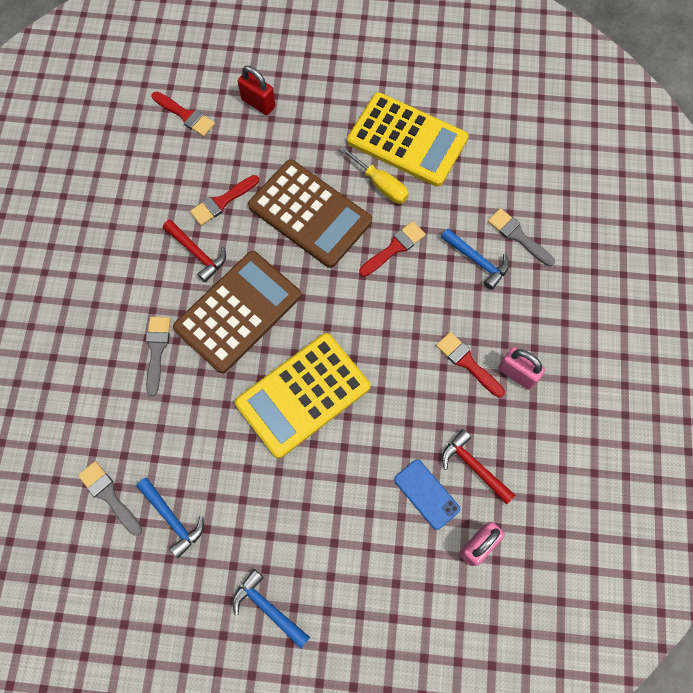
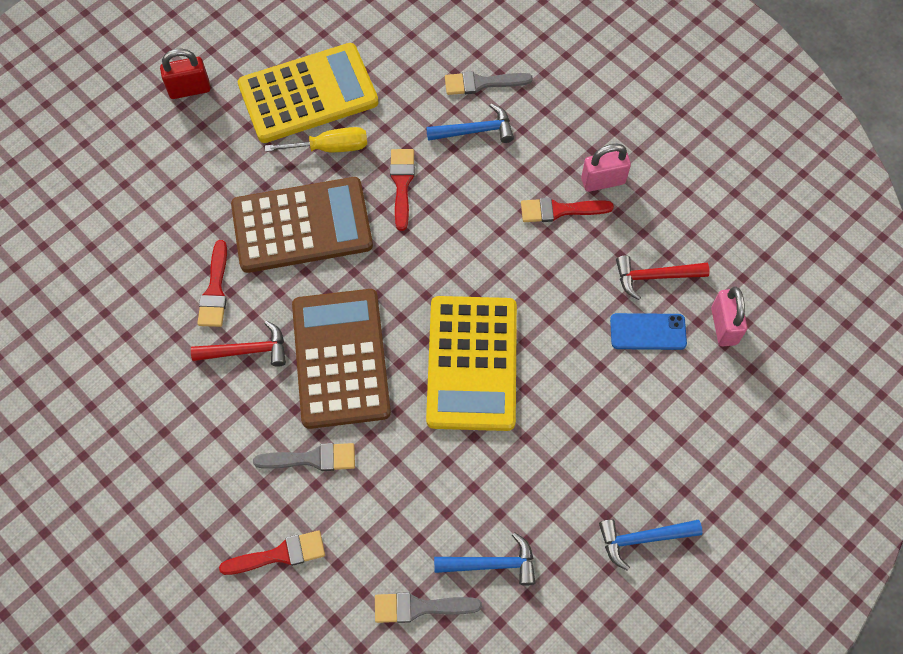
camera: 50 degrees left, 5 degrees down
grey brush [146,317,171,396] -> grey brush turned 135 degrees clockwise [253,443,355,471]
red brush [152,91,215,137] -> red brush moved to [219,530,325,575]
red padlock [238,66,276,115] -> red padlock moved to [160,48,210,99]

